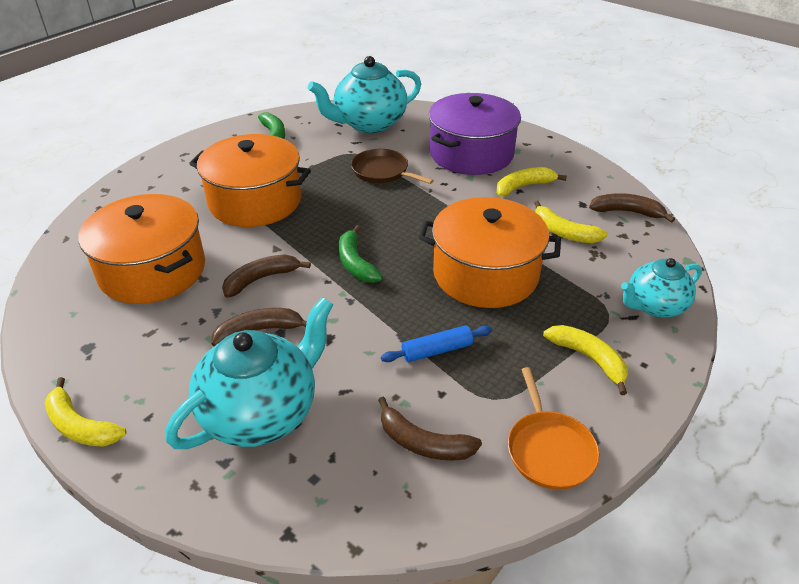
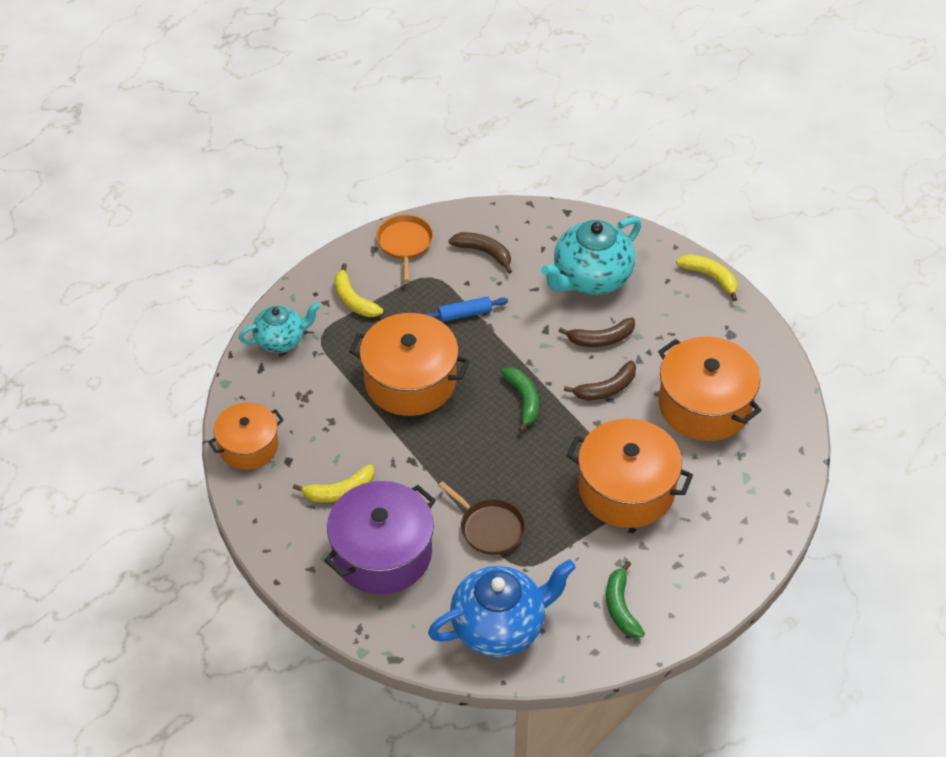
camera: 175 degrees left, 10 degrees up
turquoise teapot [308,56,421,133] -> blue teapot [428,559,576,657]
yellow banana [534,201,608,243] -> none
brown banana [589,193,675,223] -> orange pot [208,402,284,470]

